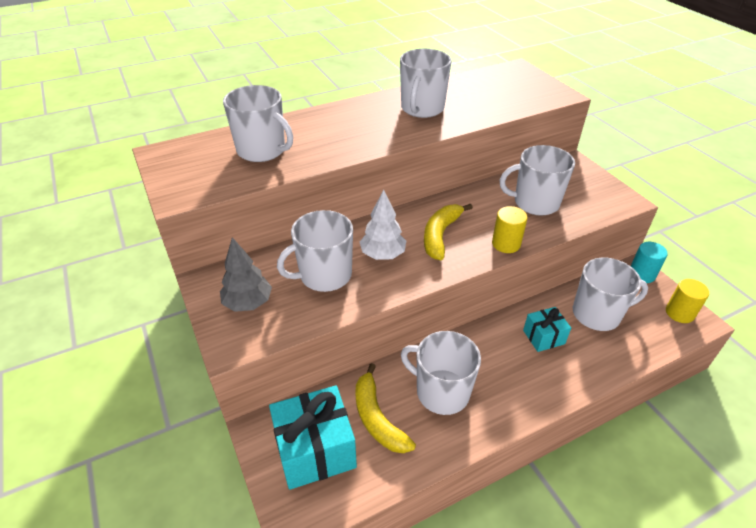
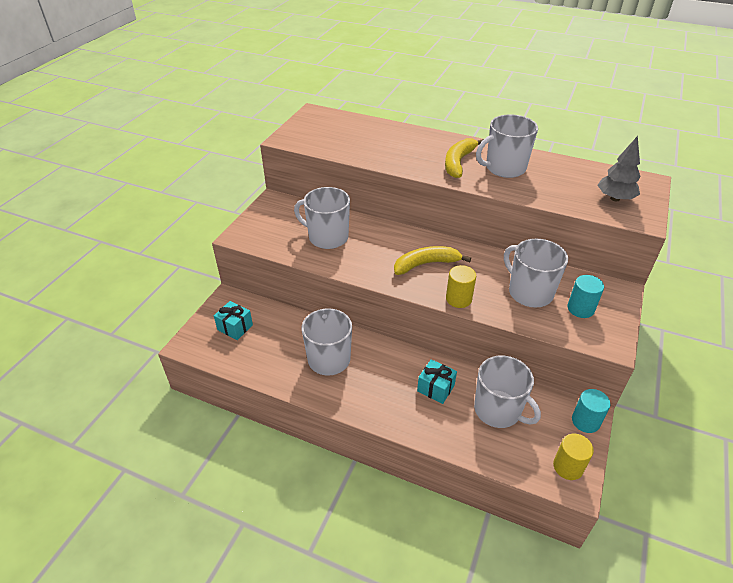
camera: 50 degrees right, 0 degrees up
grey tree [220,237,272,312] -> grey tree moved to [598,136,641,201]
white mug [223,85,293,162] -> none
turquoise gift [269,385,357,490] -> turquoise gift [214,301,253,340], size x0.55
yellow banana [355,363,416,453] -> yellow banana moved to [445,138,484,178]
white tree [360,190,406,260] -> none
none -> turquoise cylinder [567,275,604,318]

